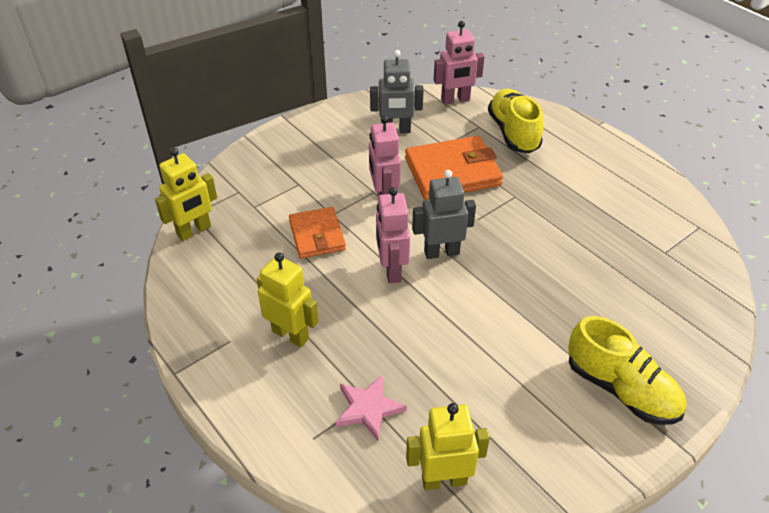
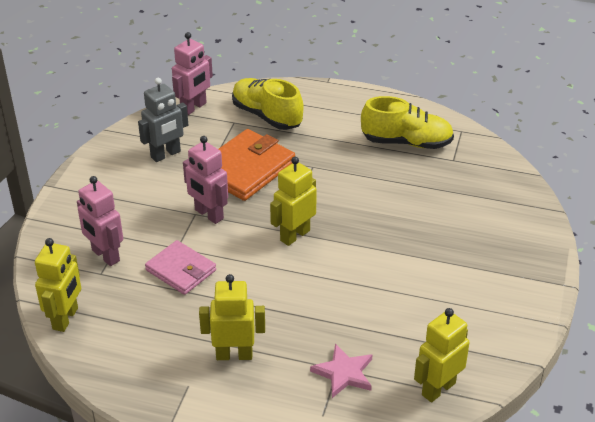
camera: 35 degrees left, 5 degrees down
orange wallet [289,207,346,258] -> pink wallet [145,240,216,295]
pink robot [376,187,410,283] -> pink robot moved to [77,176,123,266]
grey robot [412,170,476,259] -> yellow robot [270,157,317,246]
yellow shoe [568,316,686,425] -> yellow shoe moved to [361,96,454,149]

